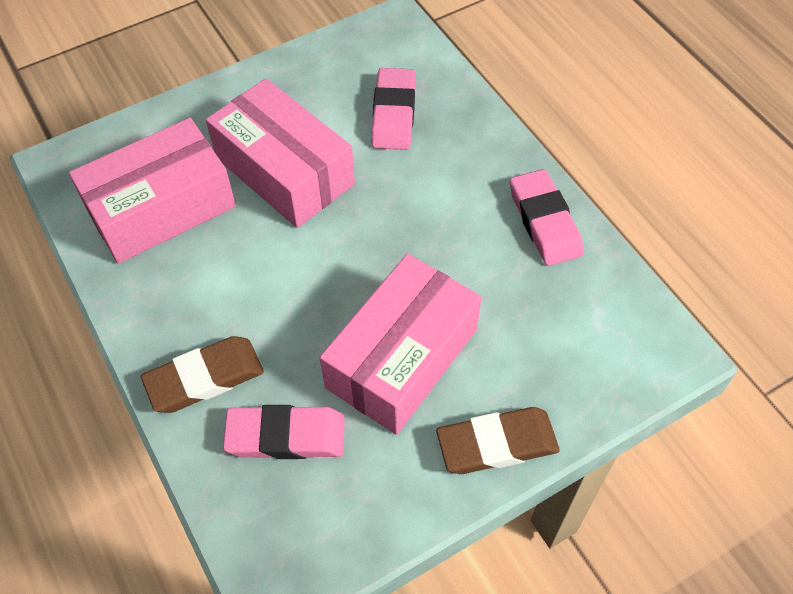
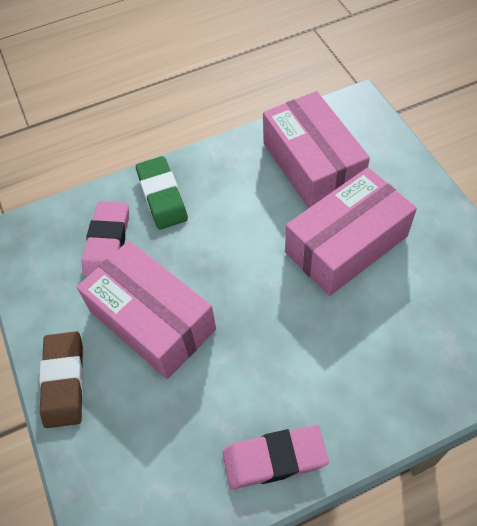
camera: 100 degrees right, 0 degrees up
brown eraser [141,336,264,413] -> green eraser [136,156,188,230]
pink eraser [371,68,416,150] -> none

